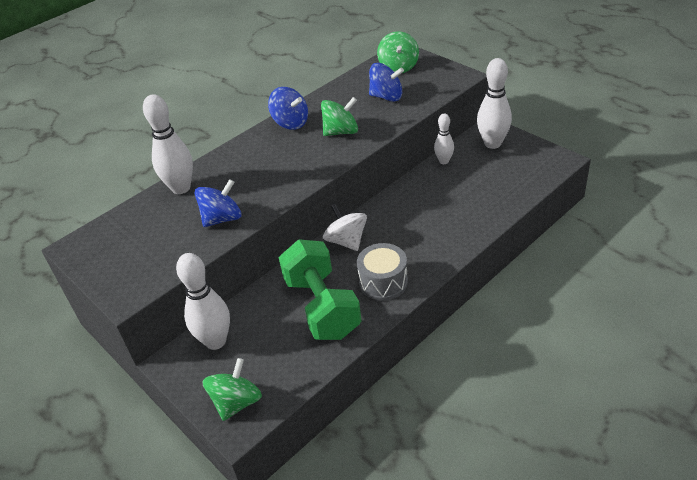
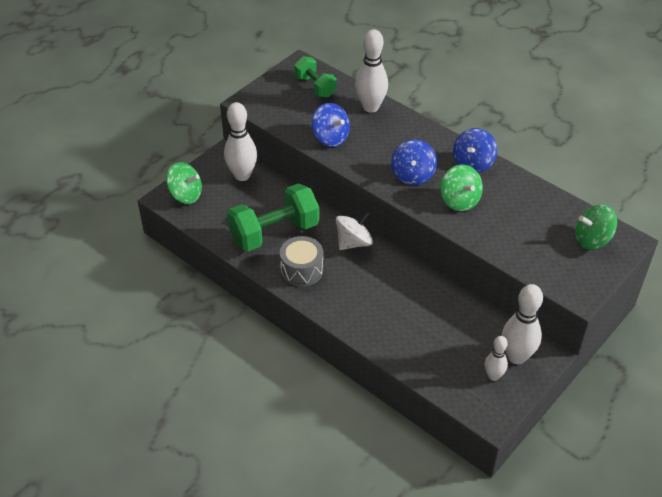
camera: 80 degrees right, 5 degrees up
blue spinning top [369,63,404,102] -> blue spinning top moved to [391,140,437,185]
white bowling pin [434,114,454,164] -> white bowling pin moved to [484,336,508,381]
none -> green dumbbell [294,56,336,97]

